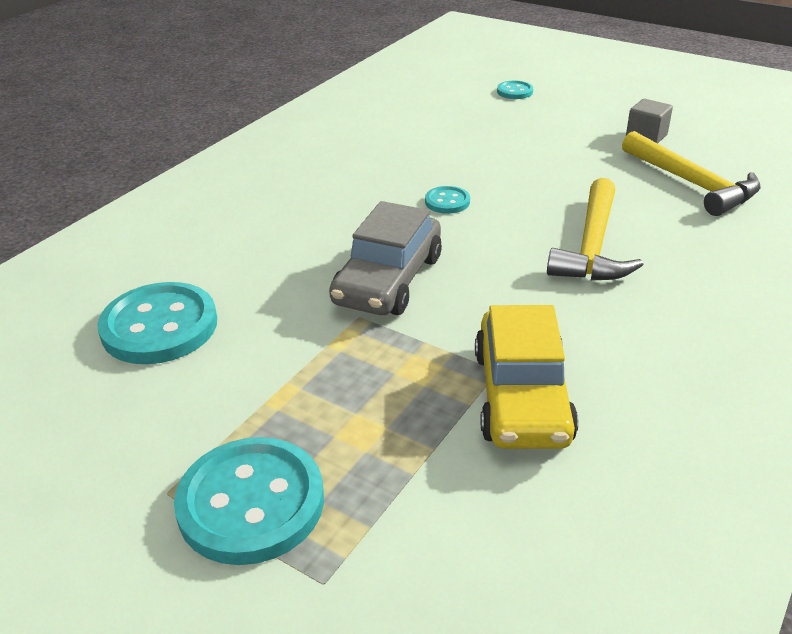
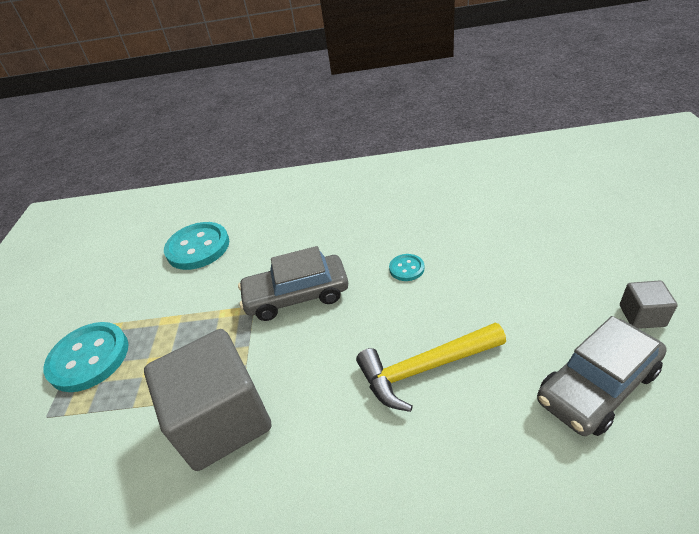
camera: 60 degrees right, 5 degrees up
yellow car [475,305,578,449] -> grey cube [144,329,272,471]
turquoise button [497,81,533,99] -> none
yellow hammer [622,131,761,216] -> grey car [537,316,667,436]

